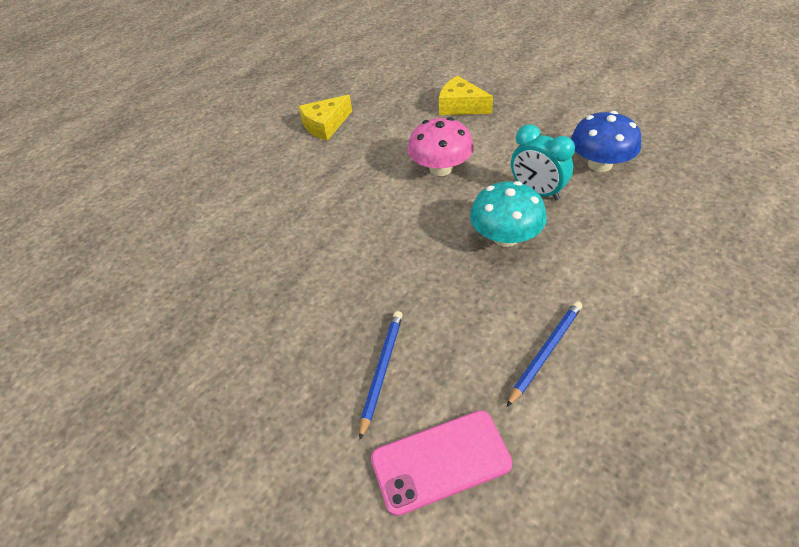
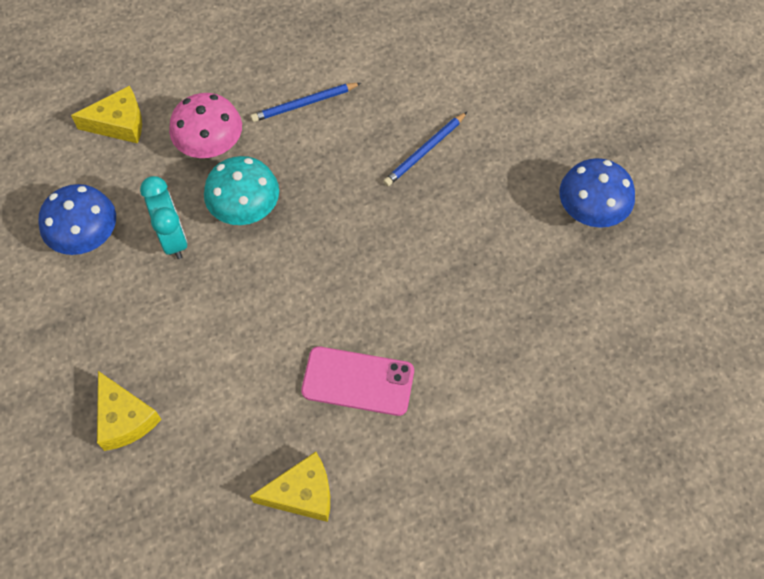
camera: 155 degrees left, 15 degrees up
pink phone [371,410,513,516] -> pink phone moved to [301,346,414,416]
pink mushroom [408,117,474,176] -> pink mushroom moved to [169,93,242,158]
none -> yellow cheese [71,86,142,144]
none -> blue mushroom [559,158,635,228]

